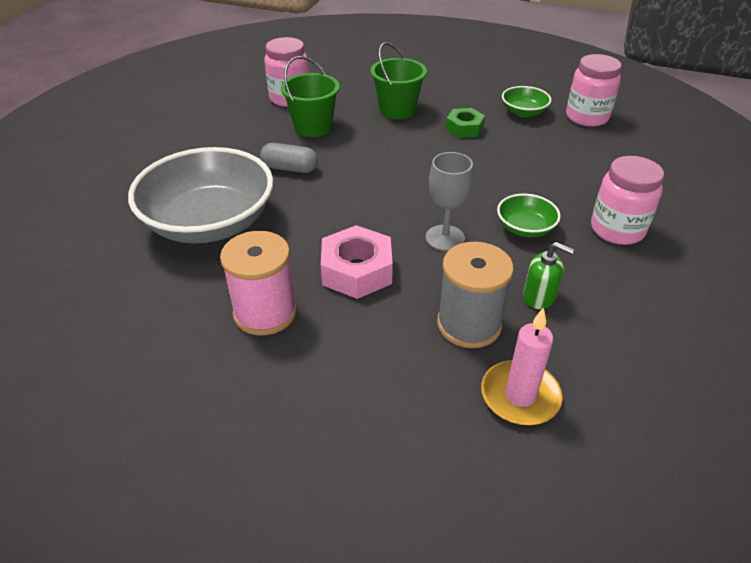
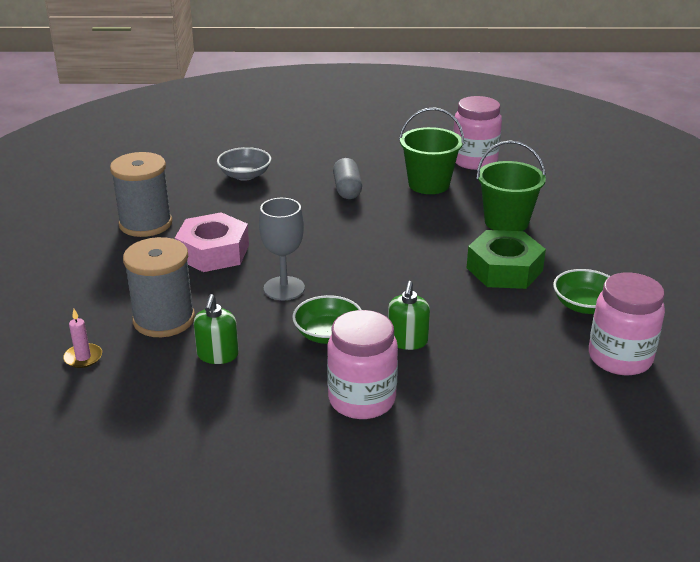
camera: 70 degrees right, 10 degrees down
grey bowl [128,147,273,244] -> grey bowl [217,147,271,181], size x0.45
pink spool [220,231,297,335] -> grey spool [110,152,172,237]
green nut [446,108,485,138] -> green nut [467,230,546,289], size x1.55
pink candle [481,308,563,425] -> pink candle [63,309,102,368], size x0.53
none -> green soap dispenser [388,281,430,350]

